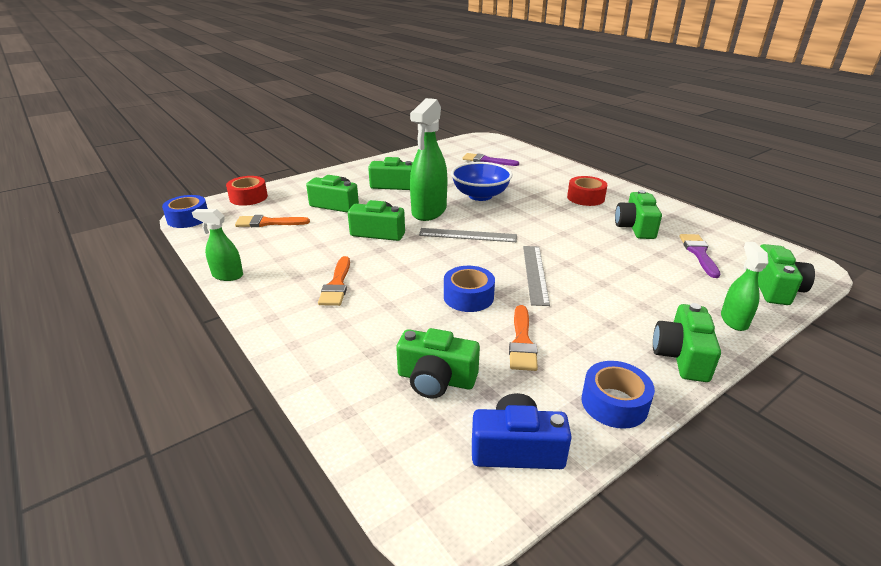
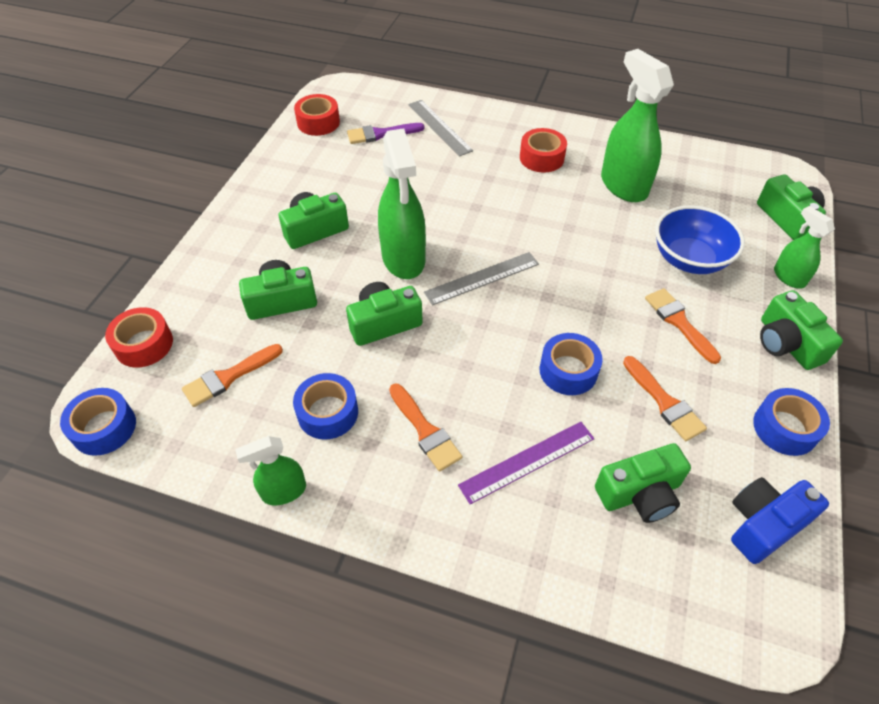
camera: 35 degrees left, 20 degrees up
blue bowl [451,162,512,201] -> blue bowl moved to [655,205,745,274]
grey ruler [523,246,550,306] -> grey ruler moved to [408,100,473,156]
green camera [615,190,662,239] -> green spray bottle [601,49,674,202]
purple brush [679,234,720,278] -> none
none -> blue tape [293,373,358,440]
none -> red tape [294,94,340,136]
none -> purple ruler [458,422,595,504]
none -> orange brush [645,288,721,364]

